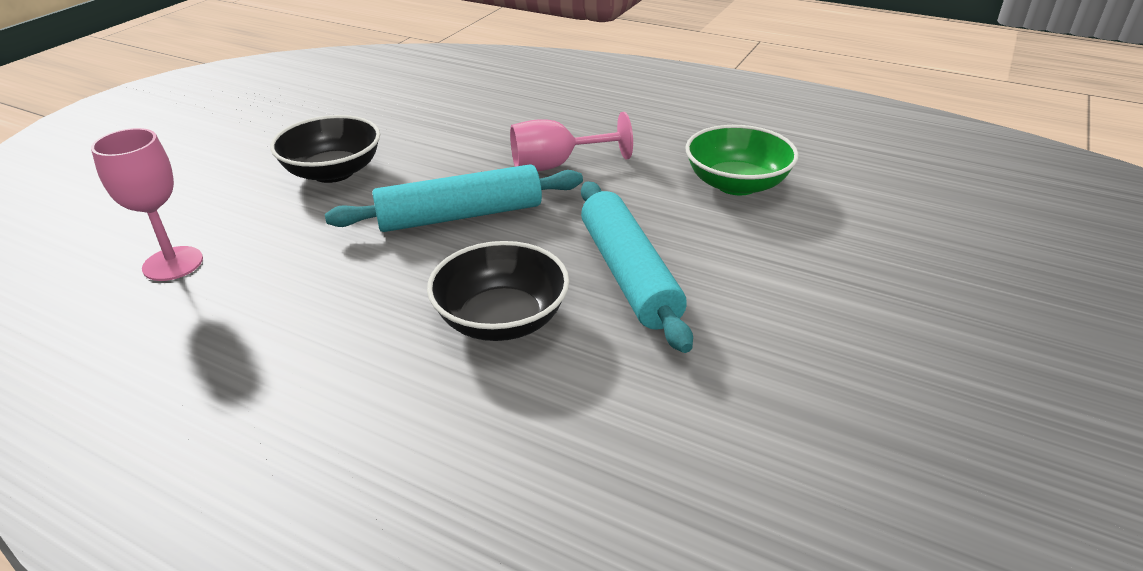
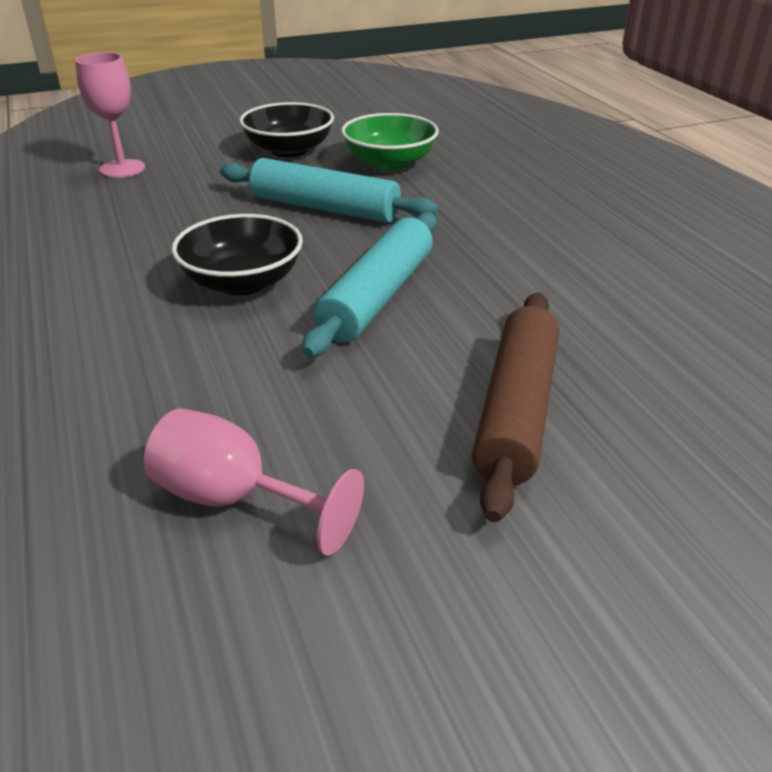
camera: 40 degrees right, 0 degrees up
pink goblet [510,112,633,171] -> pink goblet moved to [144,408,364,556]
green bowl [685,125,799,195] -> green bowl moved to [341,113,439,171]
none -> brown rolling pin [472,293,559,522]

